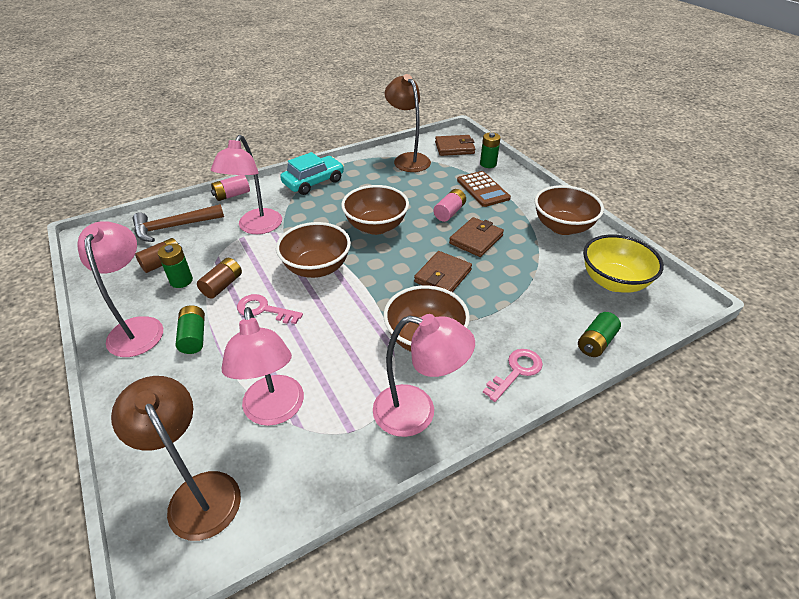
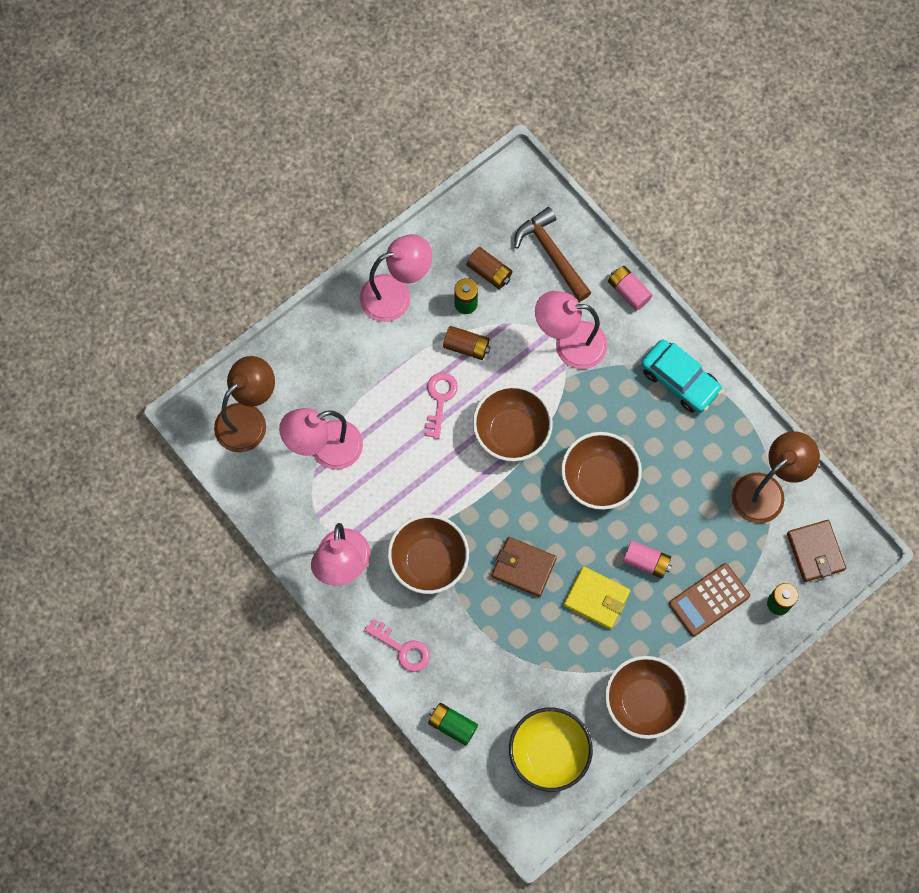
camera: 80 degrees right, 30 degrees up
green battery [176,305,205,354] -> none
brown wallet [449,217,504,257] -> yellow wallet [564,566,631,629]

